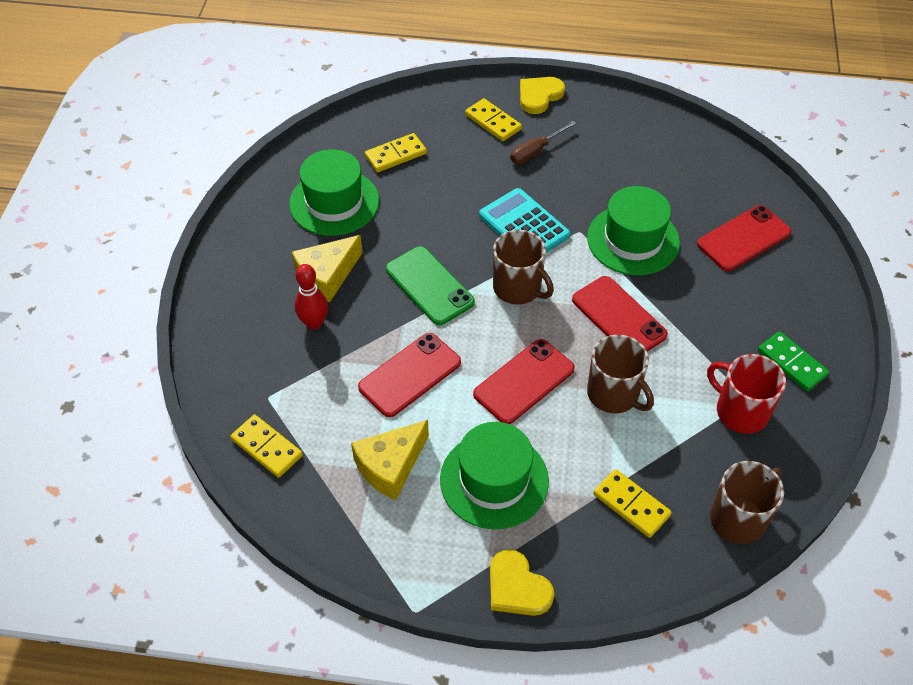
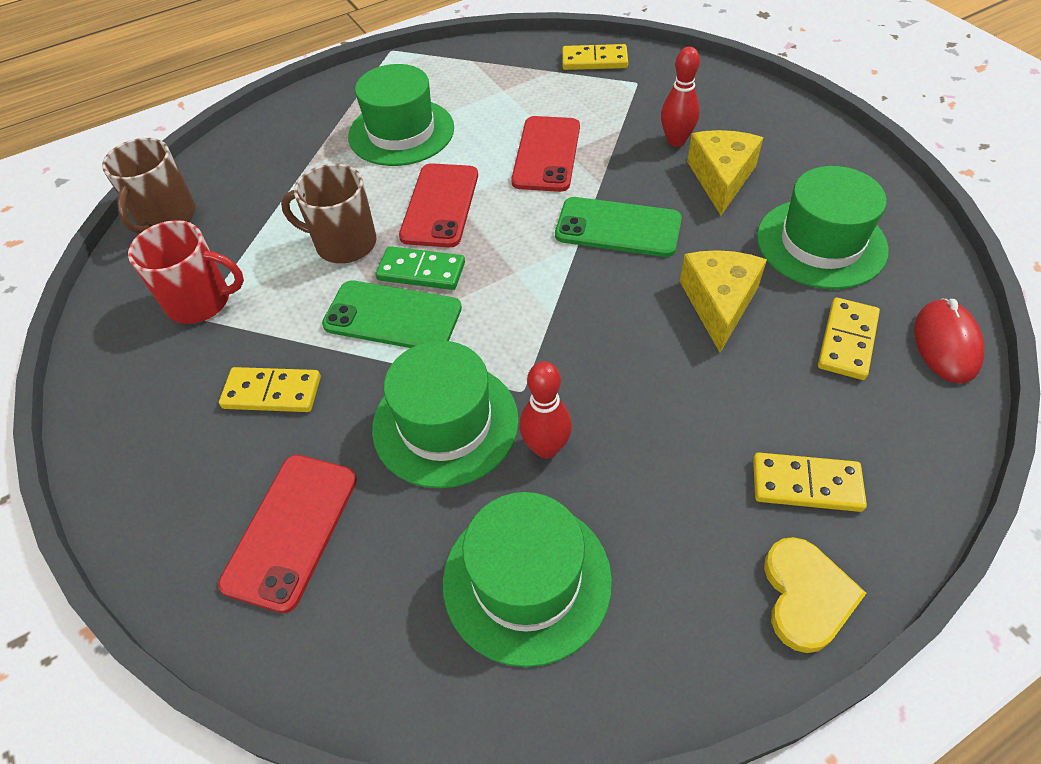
camera: 145 degrees right, 0 degrees up
yellow cheese [351,420,429,500] -> yellow cheese moved to [680,250,767,353]
turquoise calculator [479,188,570,253] -> none
yellow heart [490,549,554,616] -> none
brown mug [493,230,554,305] -> none
brown screwdriver [510,121,576,164] -> none
red phone [572,276,668,352] -> green phone [322,280,462,348]
yellow domino [594,469,672,538] -> yellow domino moved to [219,367,321,412]
green domino [758,331,829,392] -> green domino moved to [376,246,465,290]
none -> green hat [443,492,612,667]
none -> red bowling pin [520,362,572,459]
none -> red mouse [914,299,984,383]

